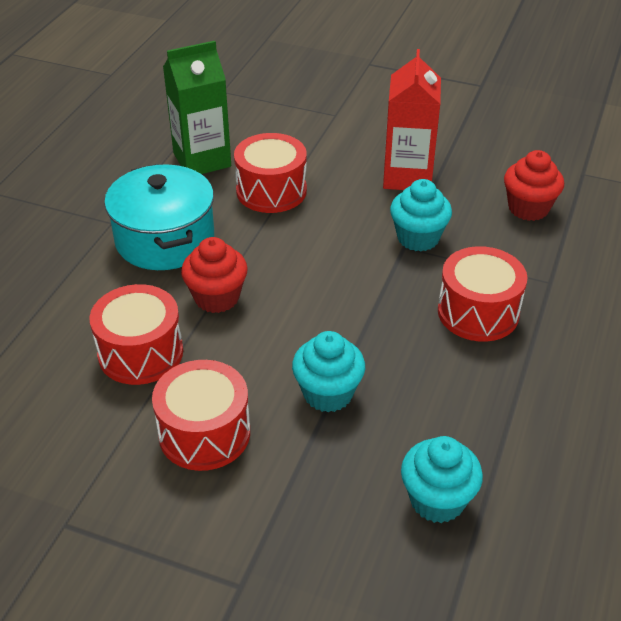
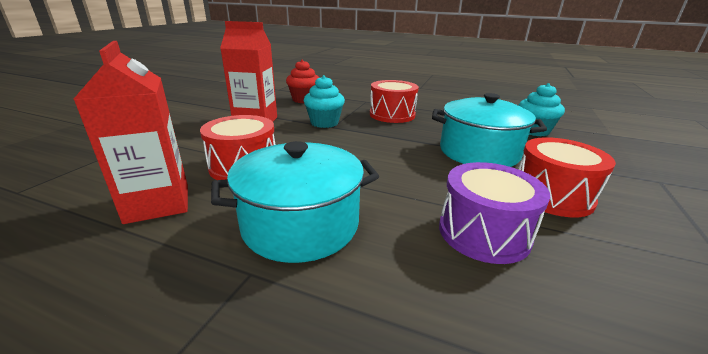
camera: 90 degrees left, 15 degrees down
red drum [90,284,183,385] -> purple drum [439,162,550,264]
green carton [163,41,231,174] -> red carton [74,41,188,224]
red cupcake [181,237,248,313] -> none
turquoise cupcake [292,331,365,412] -> turquoise pot [432,93,547,167]

